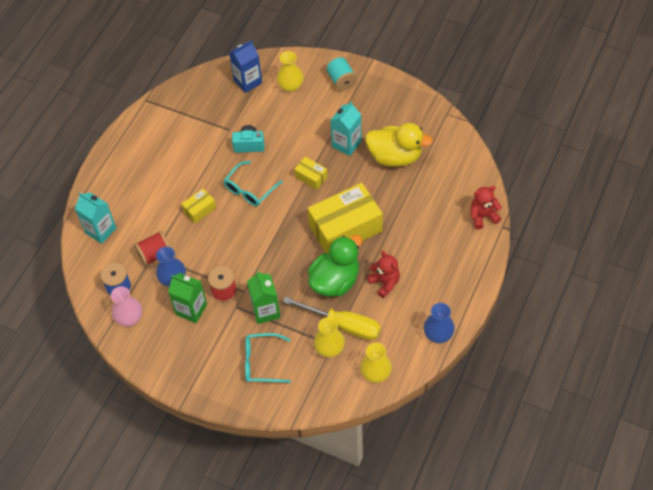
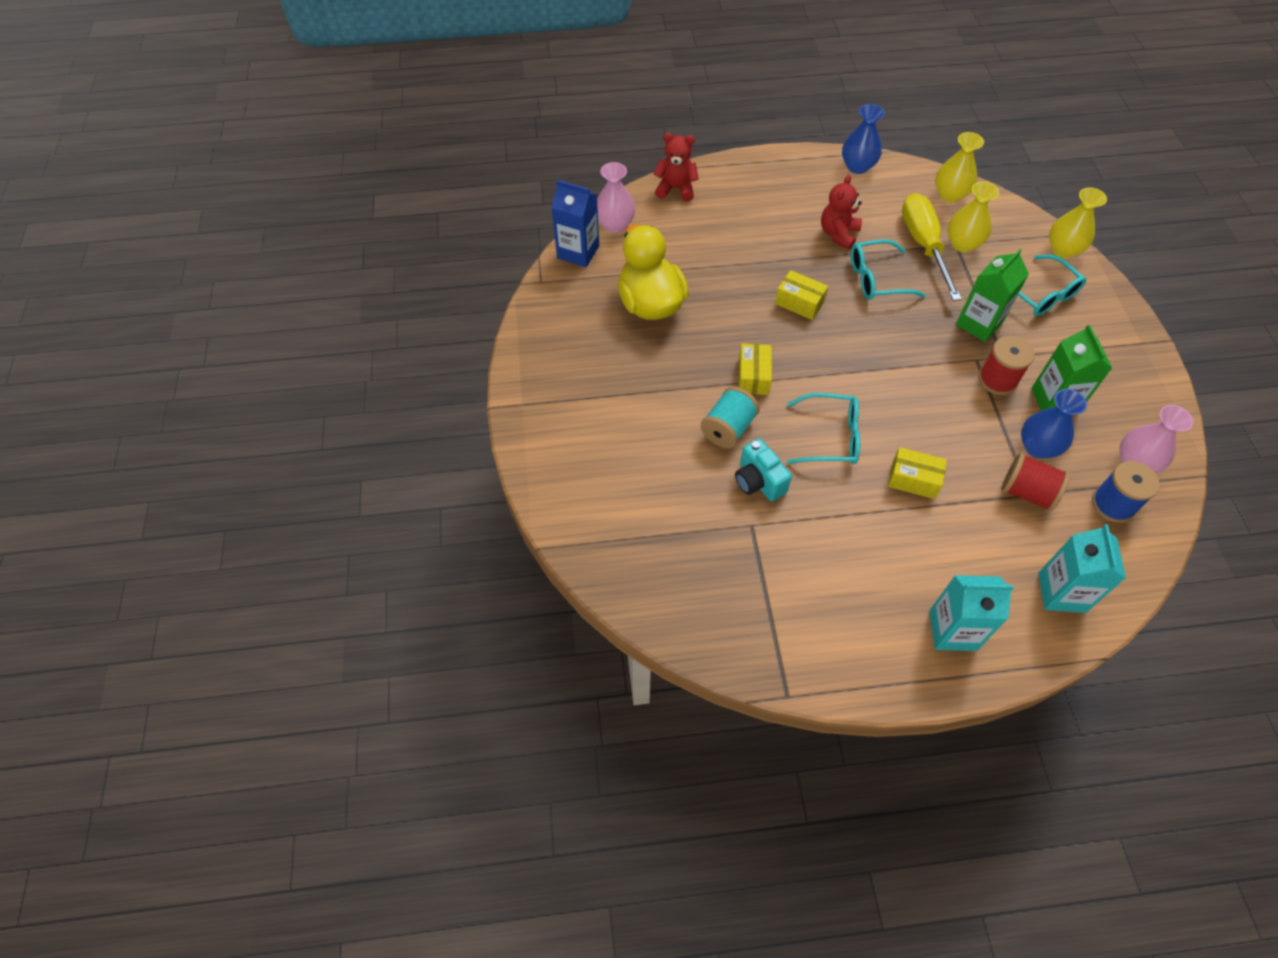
camera: 125 degrees left, 0 degrees up
blue carton [229,40,262,93] -> blue carton moved to [551,180,599,267]
yellow vase [277,51,304,92] -> yellow vase moved to [1049,187,1107,258]
yellow box [307,183,383,253] -> yellow box [775,270,828,320], size x0.46
green duck [308,235,362,297] -> turquoise glasses [851,239,926,300]
turquoise spool [325,55,357,91] -> turquoise spool moved to [701,387,760,449]
turquoise carton [330,102,362,156] -> turquoise carton moved to [929,575,1014,651]
red teddy bear [470,186,502,230] -> red teddy bear turned 150 degrees clockwise [654,133,699,202]
none -> pink vase [597,162,635,233]

